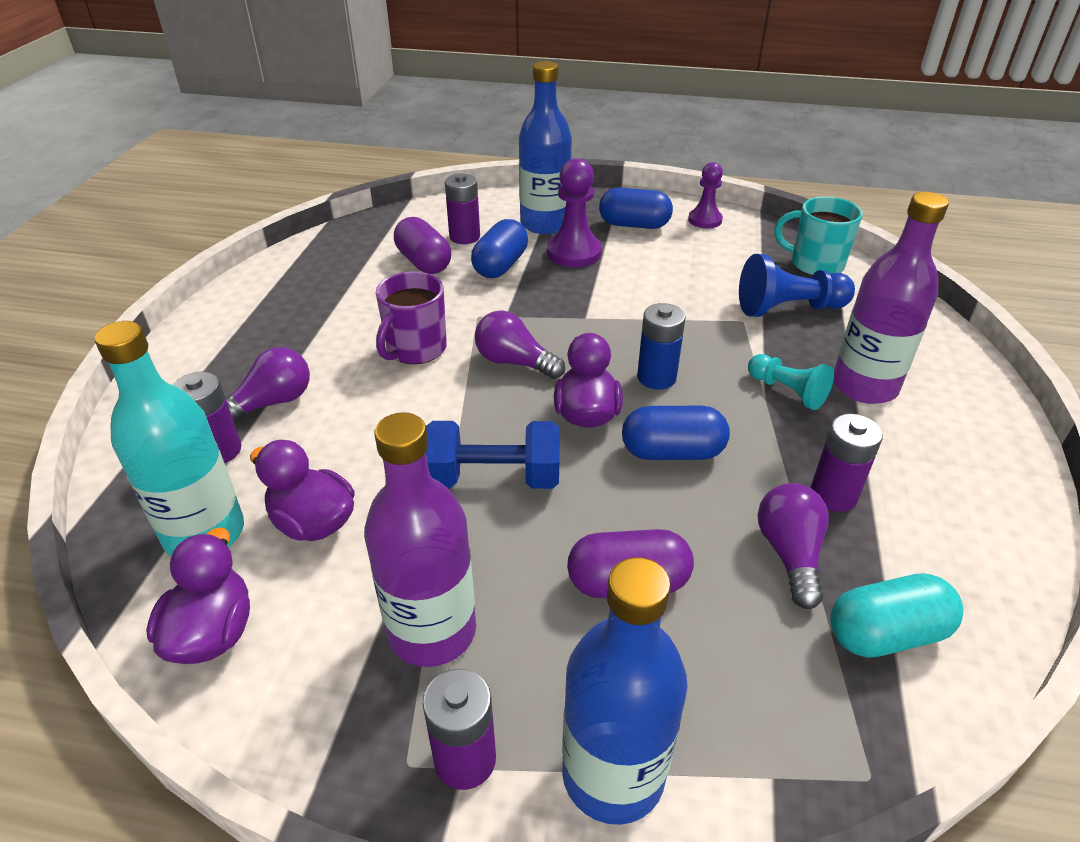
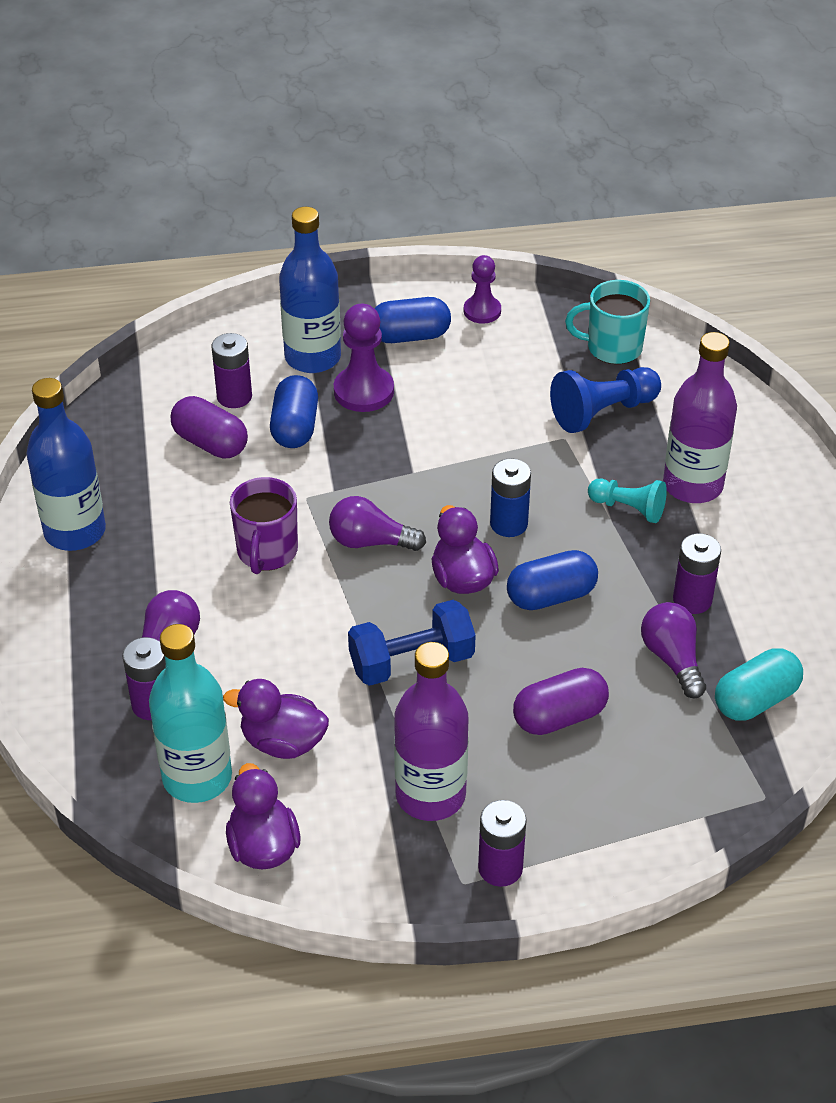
camera: 20 degrees left, 5 degrees up
blue bottle [562,557,688,825] -> blue bottle moved to [26,378,106,551]

